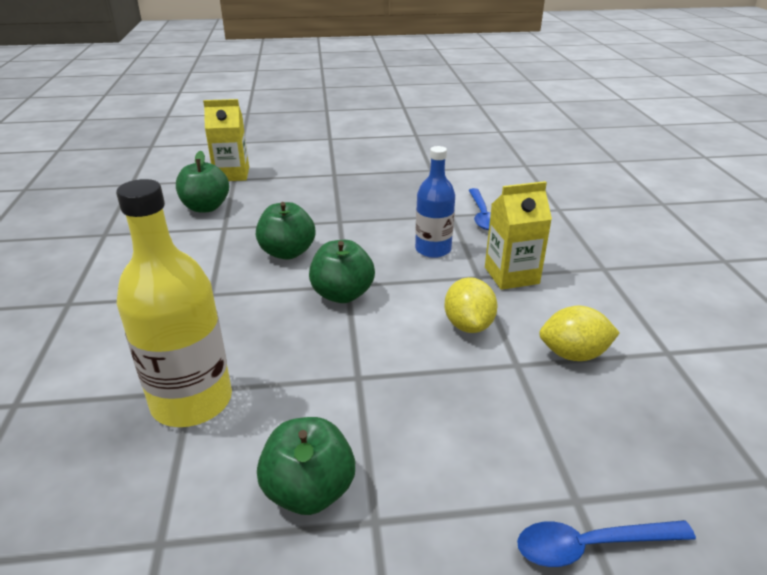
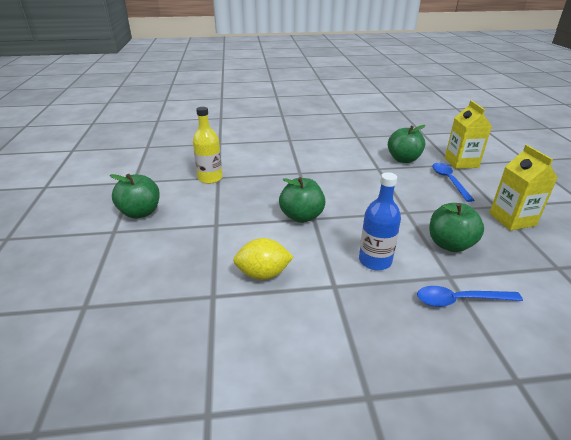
camera: 90 degrees right, 0 degrees up
yellow bottle [116,179,232,427] -> yellow bottle [193,107,223,184], size x0.63
green apple [256,202,315,260] -> green apple moved to [429,203,484,252]
yellow carton [485,181,552,290] -> yellow carton moved to [489,145,558,230]
blue spoon [517,520,696,567] -> blue spoon moved to [432,163,474,202]
yellow lemon [539,305,620,361] -> none

